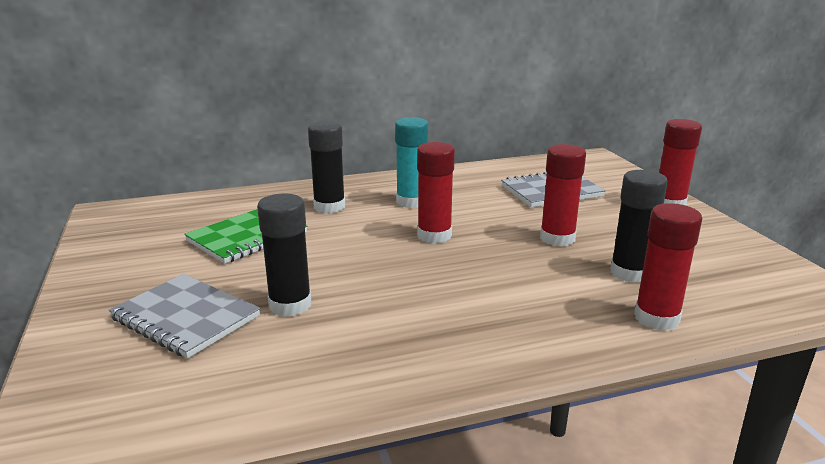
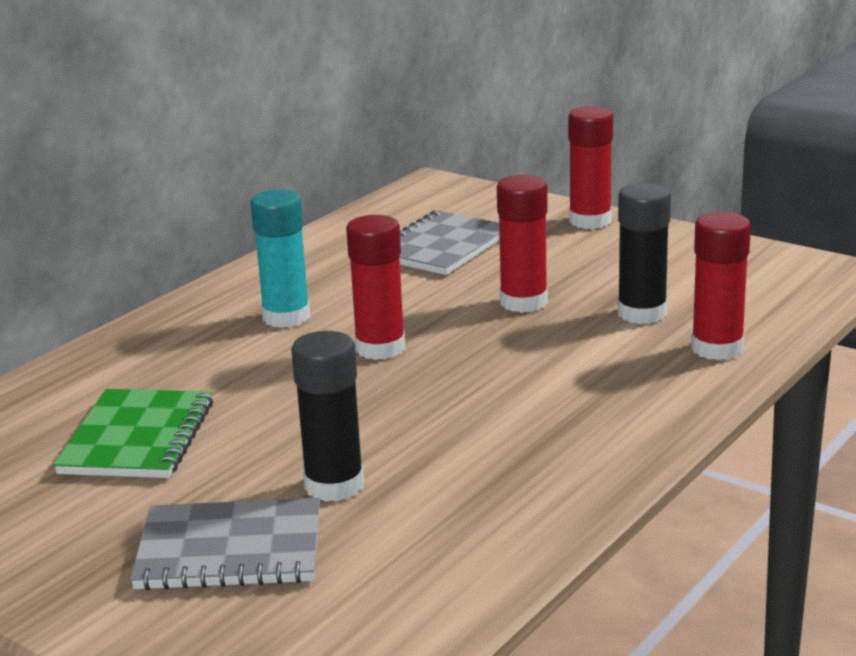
camera: 35 degrees left, 0 degrees up
black glue stick [308,121,345,213] -> none

